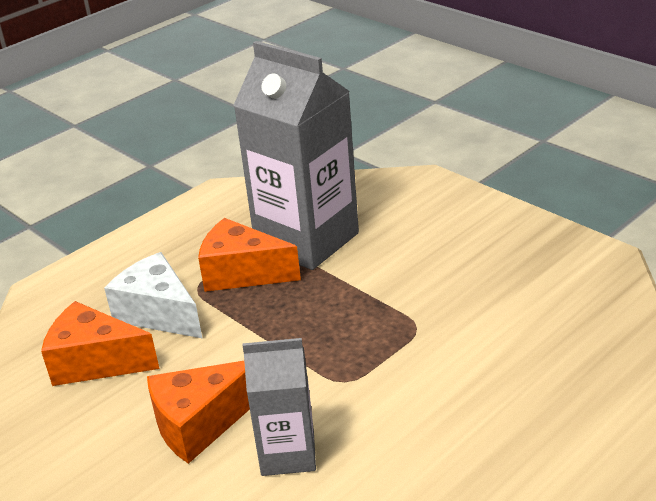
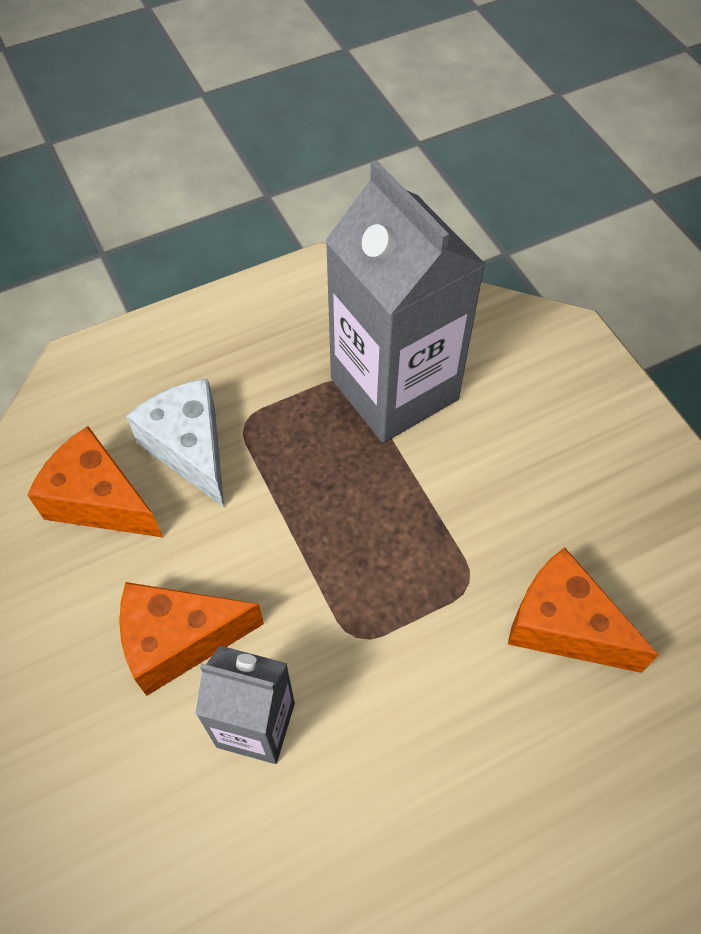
camera: 15 degrees right, 25 degrees up
orange cheese [198,218,301,292] -> orange cheese moved to [508,547,659,673]

